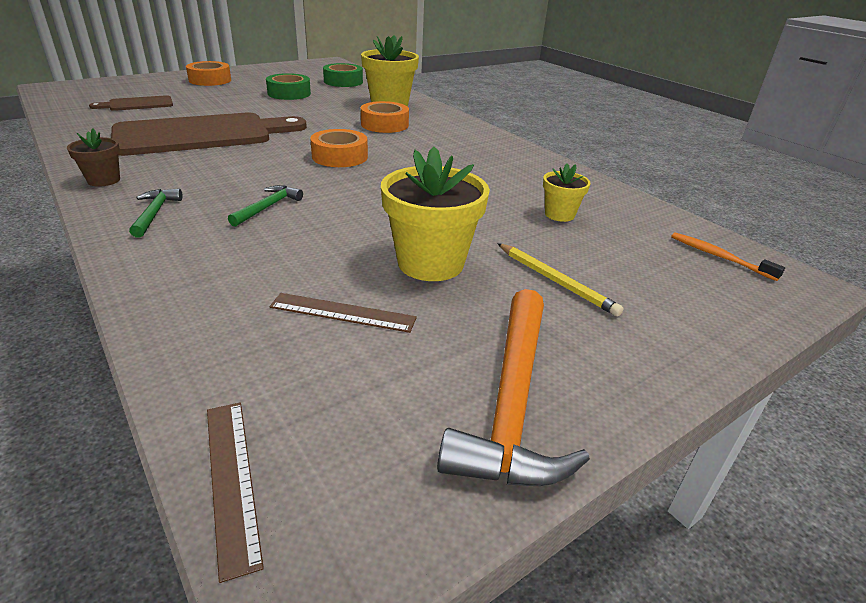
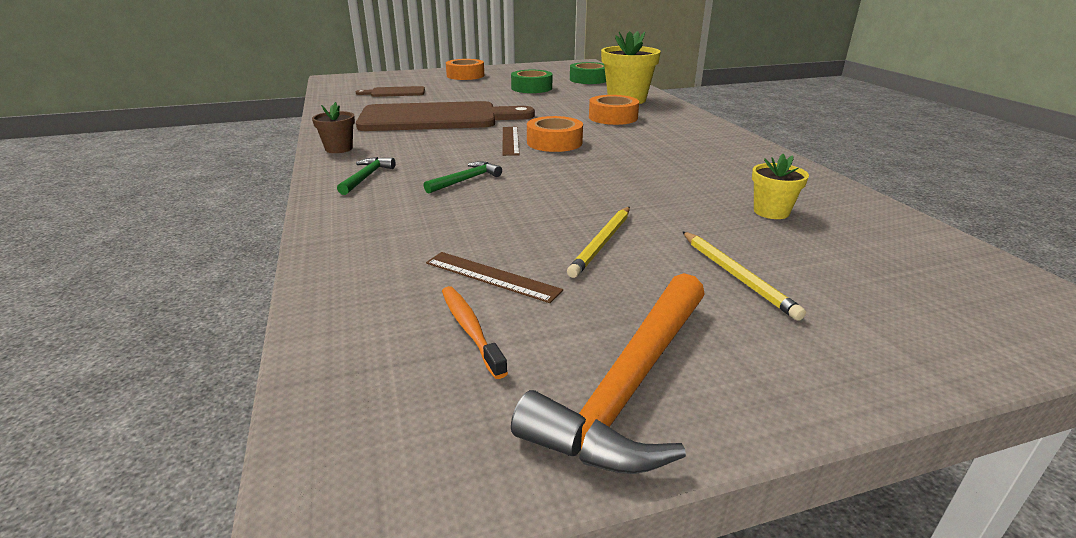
camera: 20 degrees right, 5 degrees down
brown ruler [207,402,264,583] -> brown ruler moved to [503,127,520,156]
yellow flower pot [381,147,490,281] -> yellow pencil [567,207,630,278]
orange toothbrush [671,232,785,281] -> orange toothbrush moved to [442,286,508,379]

